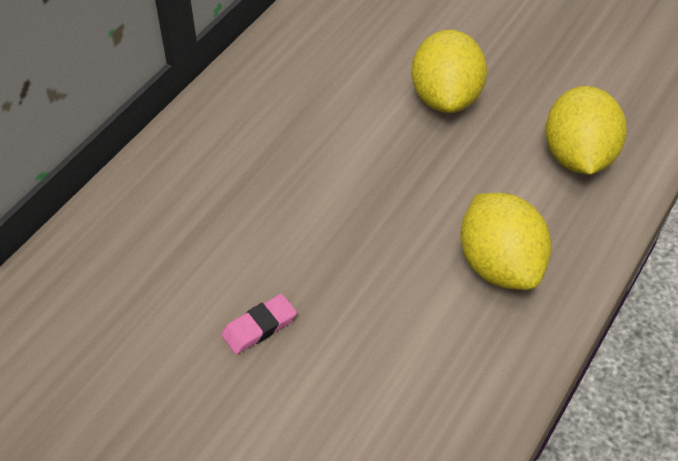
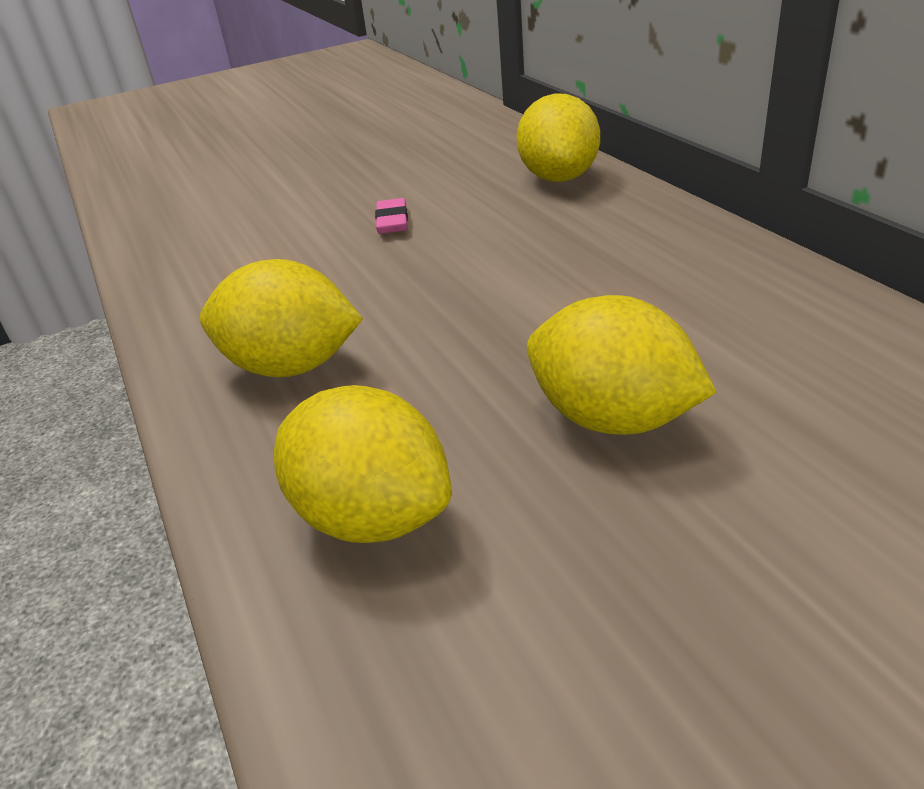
camera: 125 degrees right, 15 degrees down
none -> yellow lemon [516,93,600,182]

